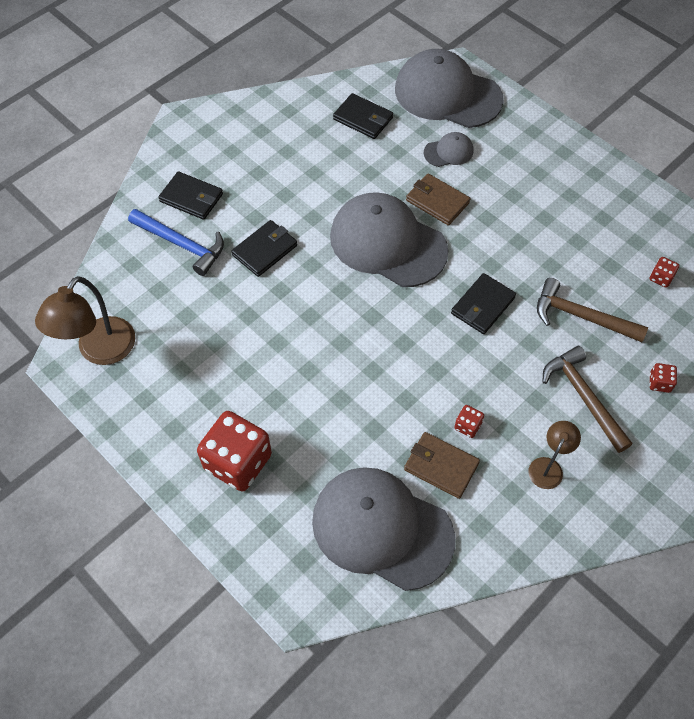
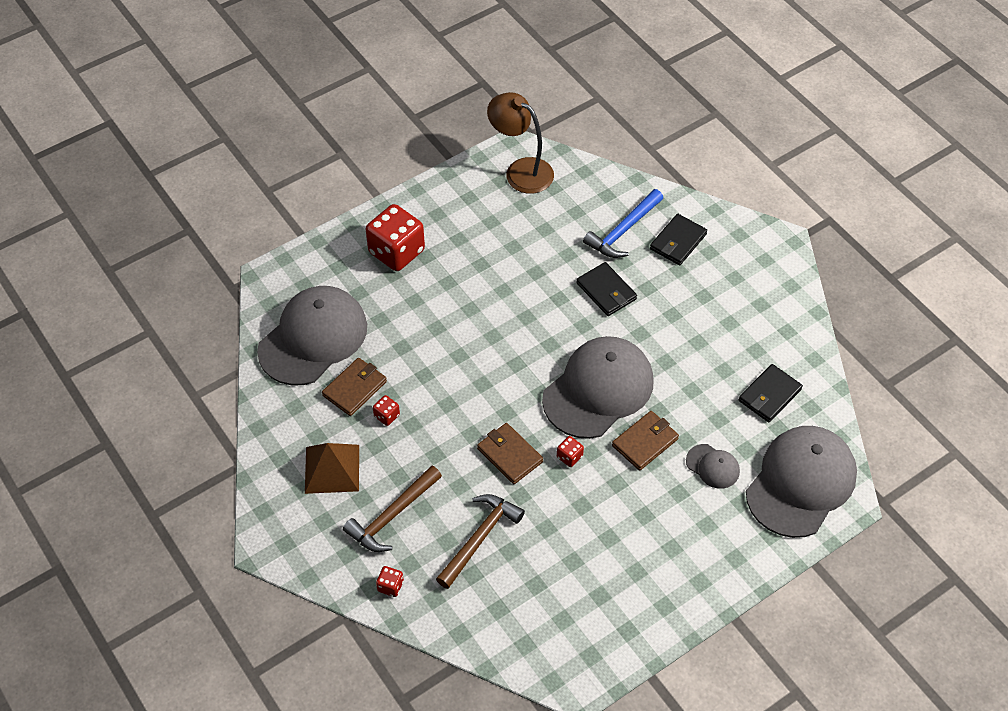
camera: 100 degrees right, 5 degrees down
grey cap [424,132,473,167] -> grey cap turned 45 degrees counterclockwise [686,444,740,489]
black wallet [451,273,516,334] -> brown wallet [477,423,543,484]
brown lamp [528,421,581,489] -> brown pyramid [305,443,359,494]
brown hammer [542,346,632,453] -> brown hammer turned 150 degrees clockwise [343,465,442,552]
red dice [650,257,679,287] -> red dice moved to [557,436,584,467]

